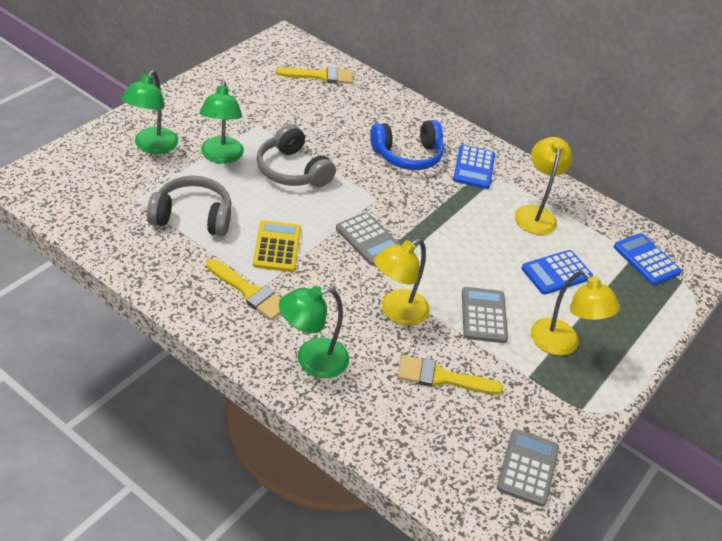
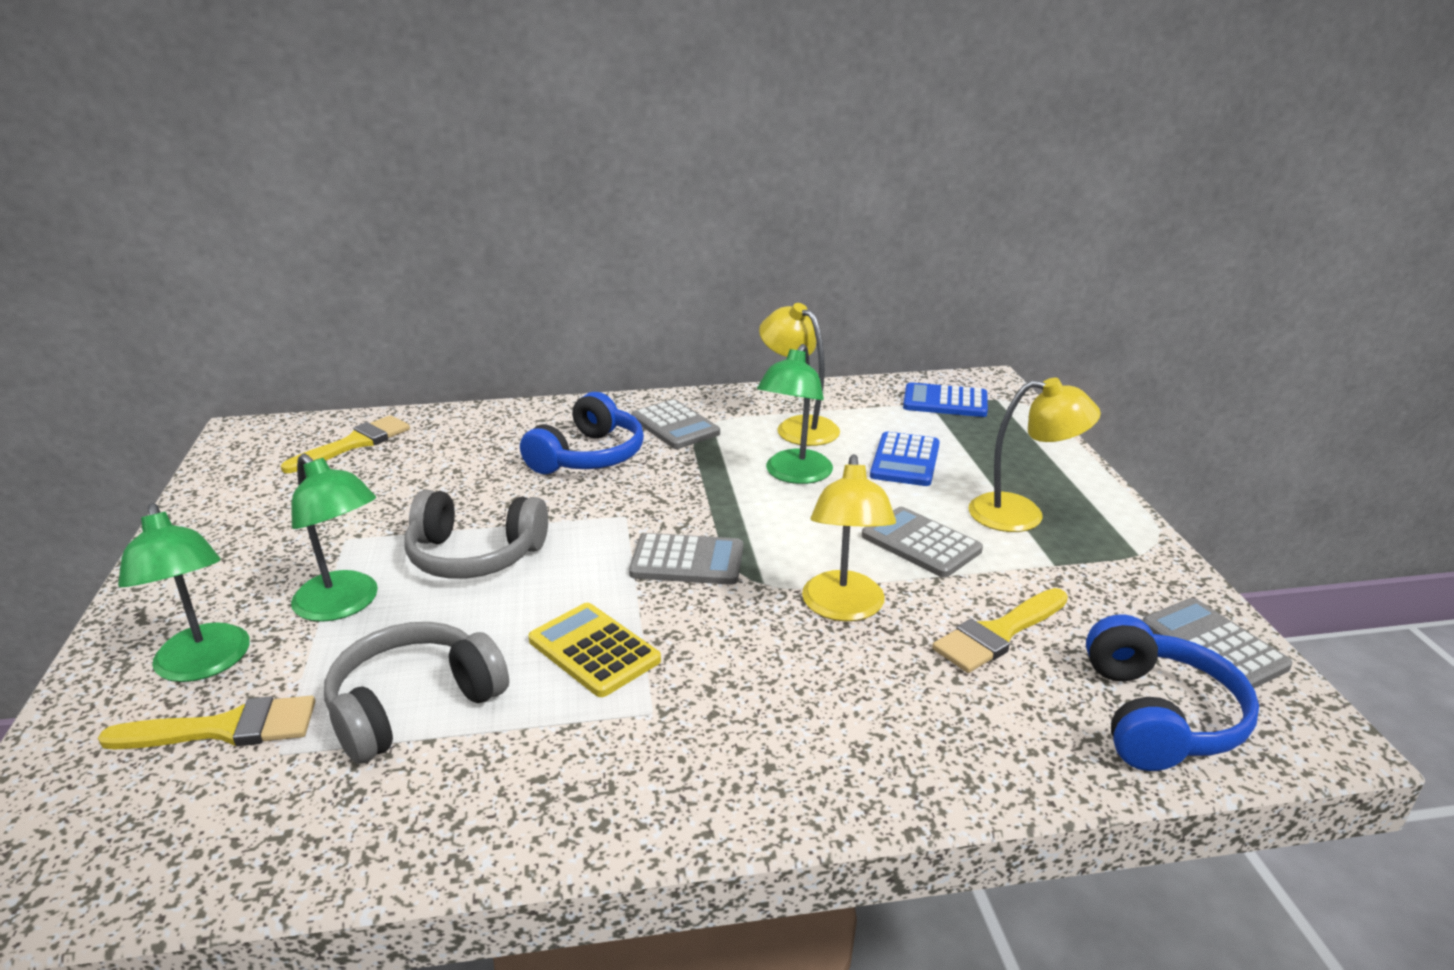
camera: 40 degrees left, 15 degrees down
yellow brush [206,259,281,320] -> yellow brush moved to [98,696,315,749]
green lamp [279,286,349,378] -> green lamp moved to [757,344,833,484]
blue calculator [453,145,495,189] -> grey calculator [631,399,720,449]
none -> blue headphones [1086,614,1259,771]

